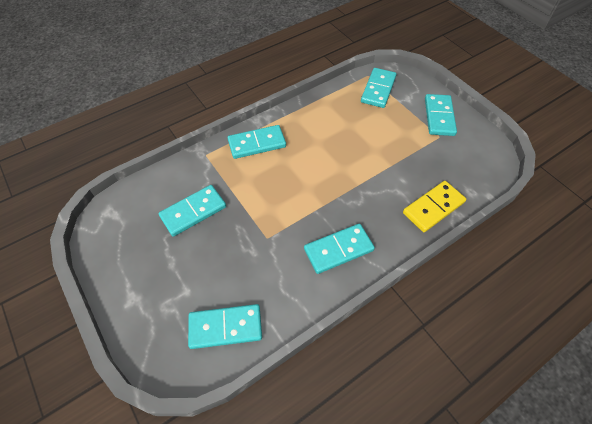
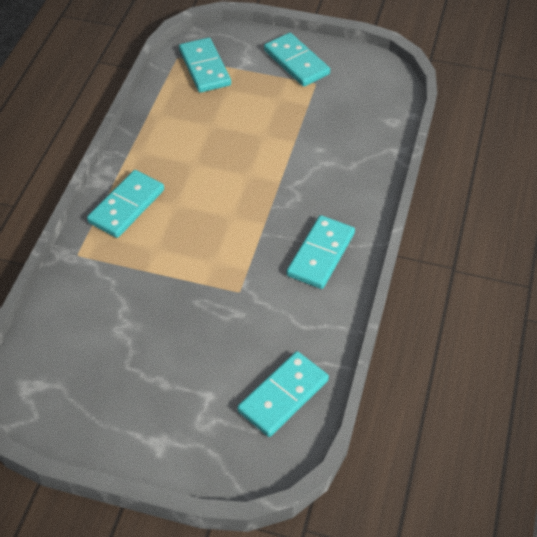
camera: 40 degrees left, 5 degrees down
turquoise domino [159,185,226,237] -> none
yellow domino [403,181,466,232] -> none

